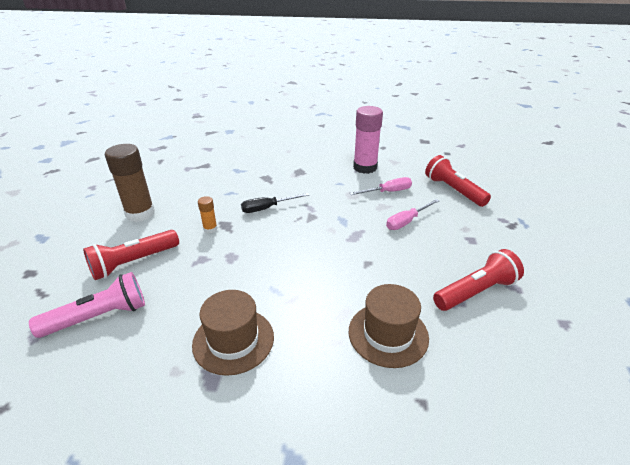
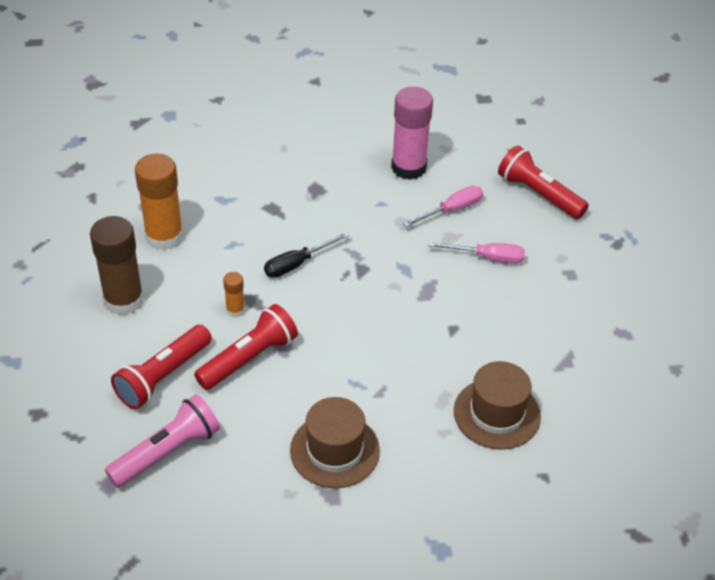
camera: 15 degrees left, 10 degrees up
pink screwdriver [386,199,439,230] -> pink screwdriver turned 120 degrees counterclockwise [428,242,525,264]
red flashlight [433,249,524,311] -> red flashlight moved to [194,304,298,390]
none -> orange glue stick [135,154,184,250]

